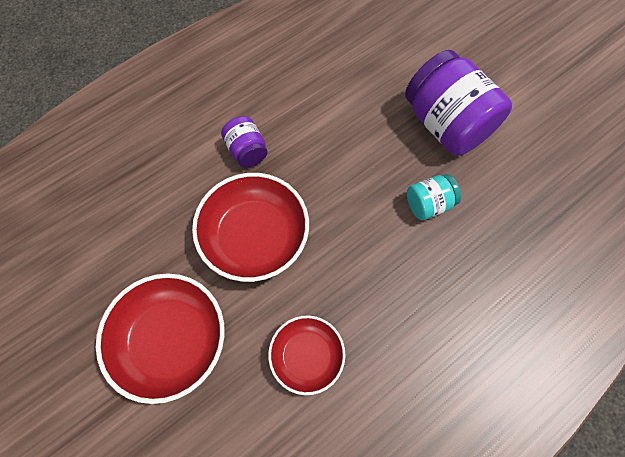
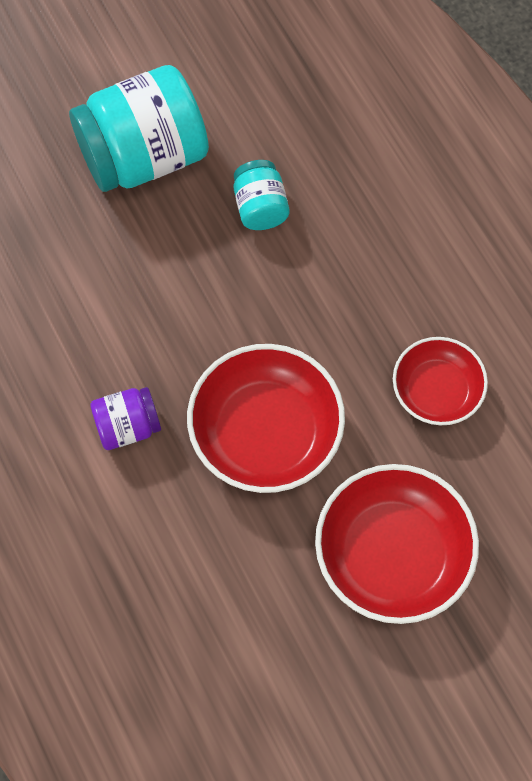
camera: 80 degrees left, 0 degrees up
purple jar [405,50,512,156] -> turquoise jar [69,65,209,192]

